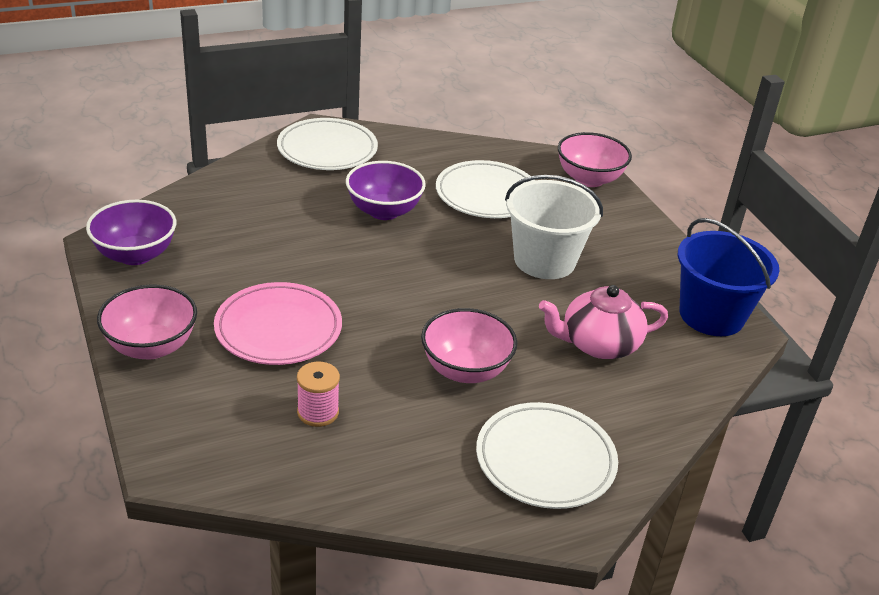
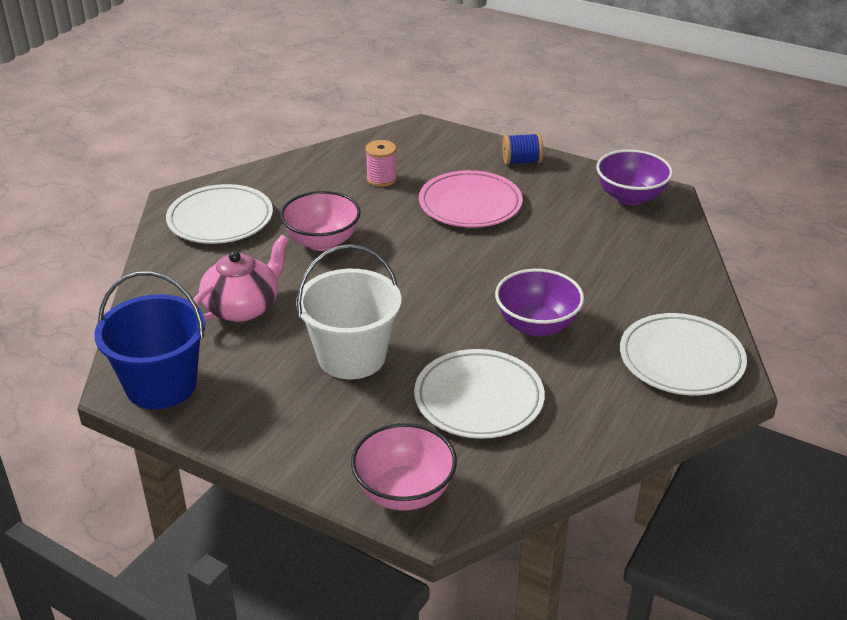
camera: 145 degrees right, 0 degrees up
pink bowl [97,285,197,359] -> blue spool [502,133,543,165]

